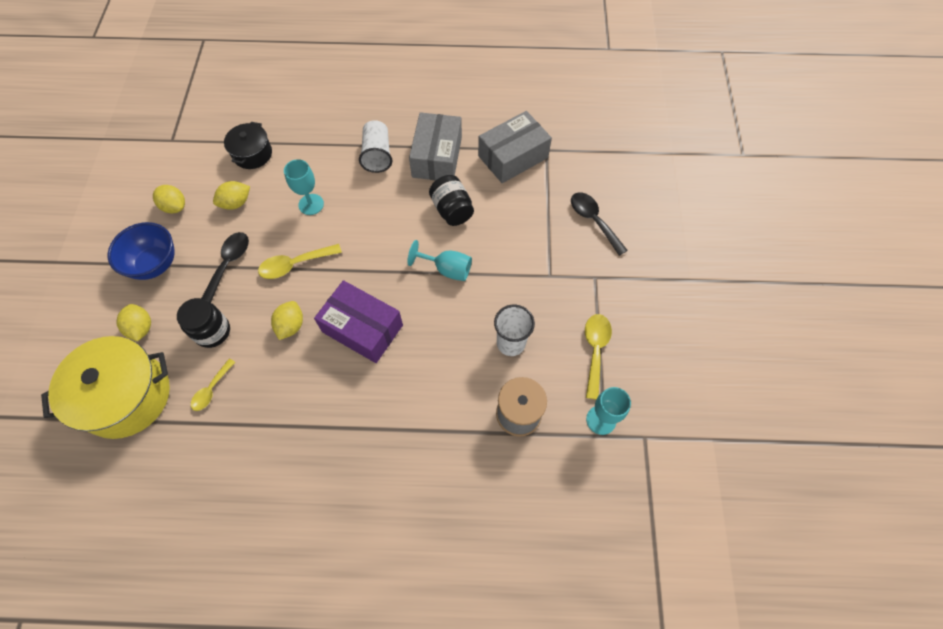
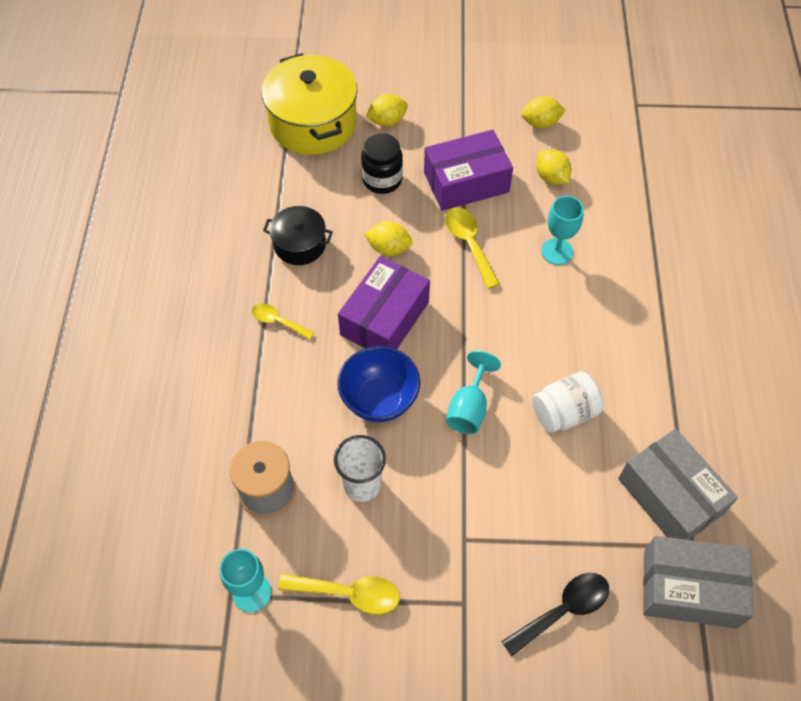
camera: 90 degrees right, 5 degrees down
blue bowl [108,222,175,280] -> blue bowl moved to [337,346,420,422]
yellow lemon [153,185,185,214] -> yellow lemon turned 45 degrees clockwise [521,96,566,128]
yellow spoon [191,359,235,411] -> yellow spoon moved to [252,303,314,340]
black spoon [201,232,249,303] -> purple box [424,130,513,211]
black pot [224,122,272,169] -> black pot moved to [263,206,333,265]
white cup [359,120,392,173] -> none
grey box [409,112,462,180] -> grey box moved to [643,536,753,629]
black jar [429,175,474,226] -> white jar [532,372,603,433]

